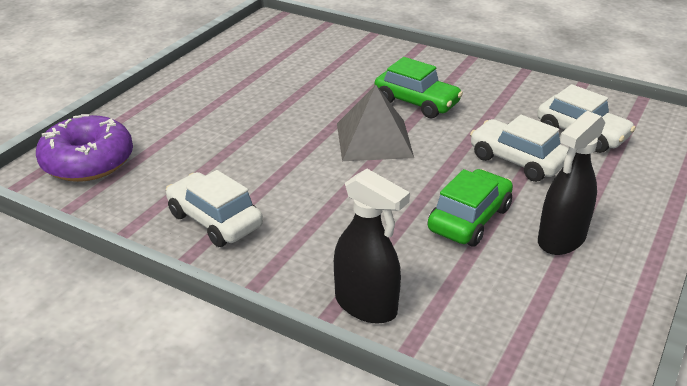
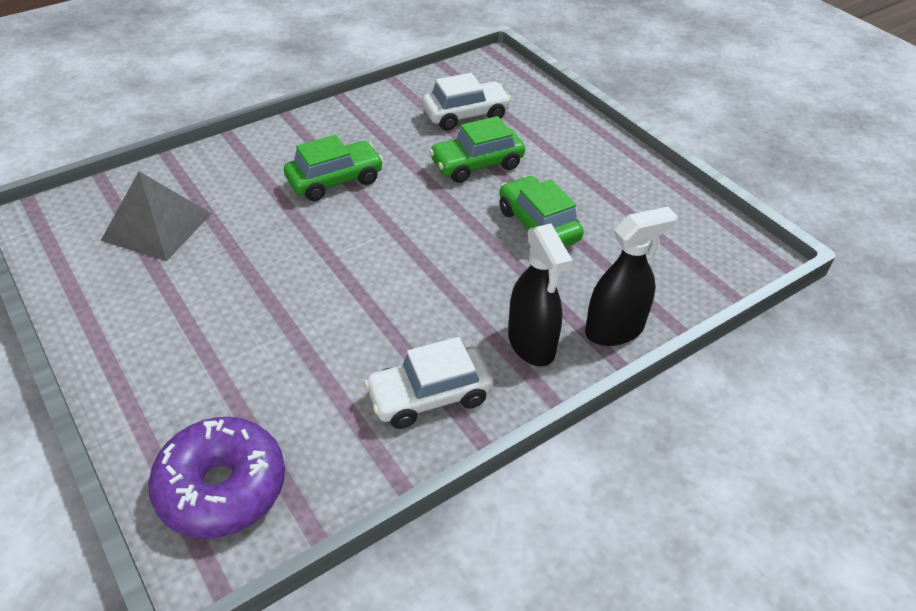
camera: 65 degrees left, 10 degrees up
grey pyramid [337,85,414,161] -> grey pyramid moved to [101,171,212,261]
white car [470,115,569,182] -> green car [429,116,525,183]
black spray bottle [538,111,605,255] -> black spray bottle moved to [508,224,573,366]

